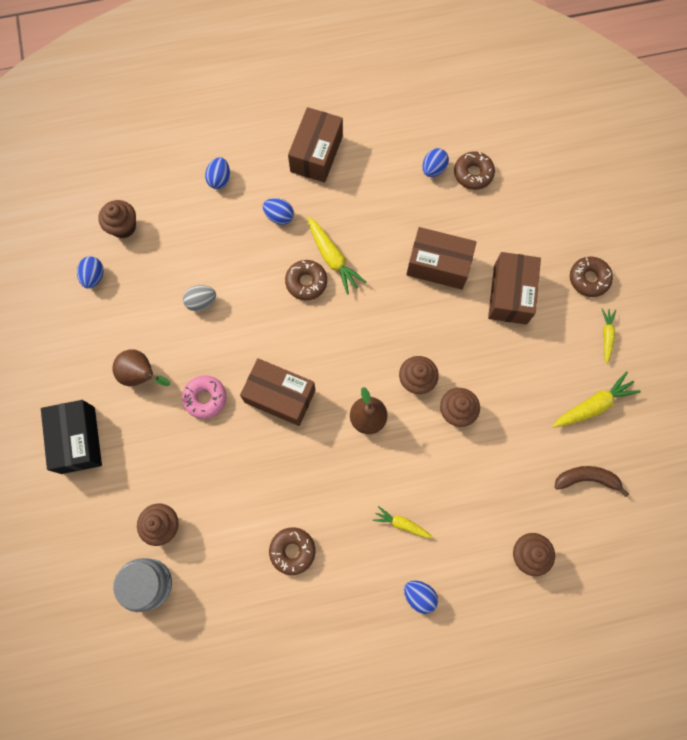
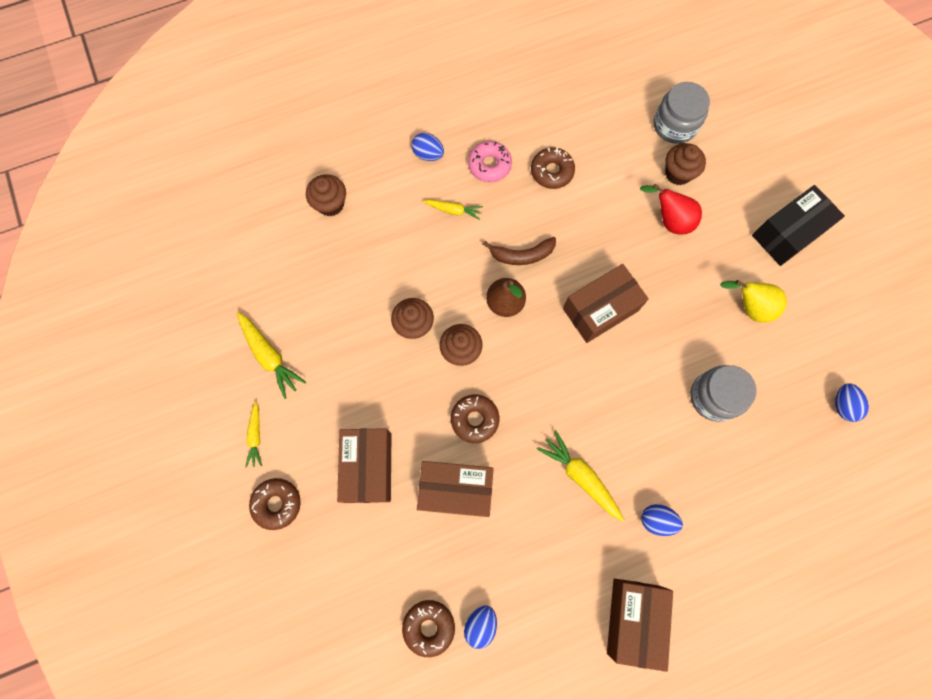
camera: 170 degrees right, 0 degrees up
black box [41,400,102,474] -> black box turned 75 degrees clockwise [752,185,845,266]
brown cupcake [98,200,136,238] -> none
brown pear [112,349,171,386] -> yellow pear [720,280,787,323]
pink donut [182,375,227,419] -> pink donut moved to [468,141,512,182]
grey egg [183,285,216,311] -> grey jar [690,365,757,422]
blue egg [205,157,230,189] -> none
brown box [240,358,316,426] -> brown box turned 45 degrees counterclockwise [563,264,649,343]
brown donut [285,260,327,300] -> brown donut moved to [451,394,499,443]
yellow carrot [553,371,641,428] -> yellow carrot turned 90 degrees counterclockwise [237,312,306,399]
brown banana [555,466,629,497] -> brown banana moved to [483,237,556,265]
none -> red pear [640,184,702,234]

